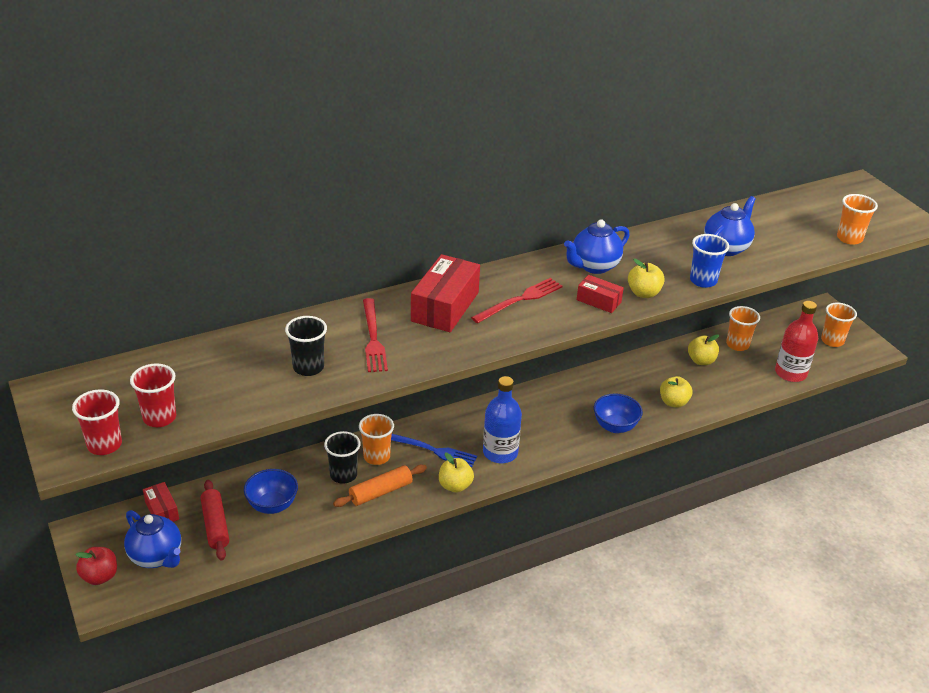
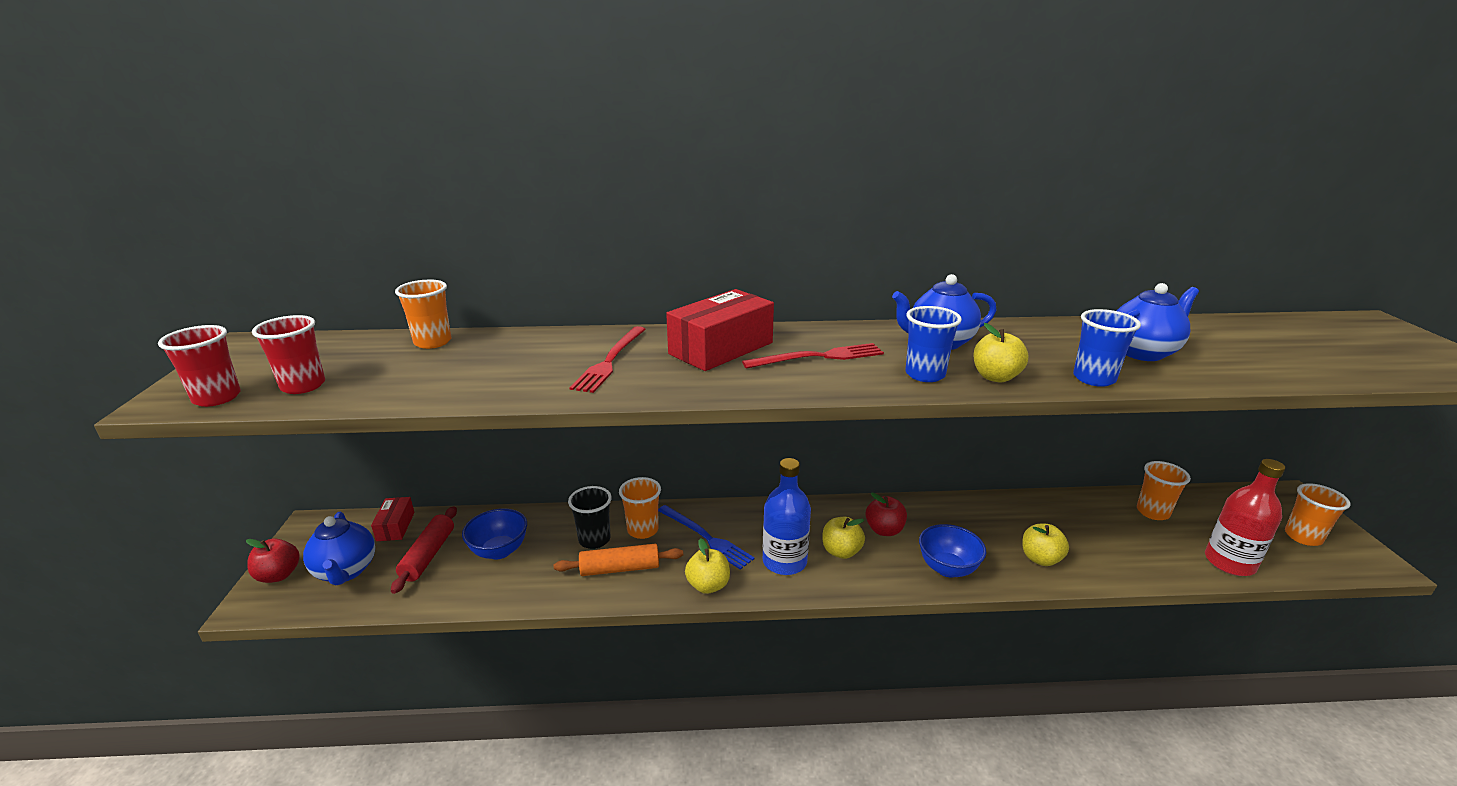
camera: 25 degrees right, 10 degrees down
black cup [285,316,327,376] -> none
red box [577,275,624,313] -> blue cup [905,306,962,382]
yellow apple [688,334,719,365] -> yellow apple moved to [822,517,865,559]
orange cup [837,194,878,245] -> orange cup moved to [395,279,451,349]
none -> red apple [866,493,907,536]

